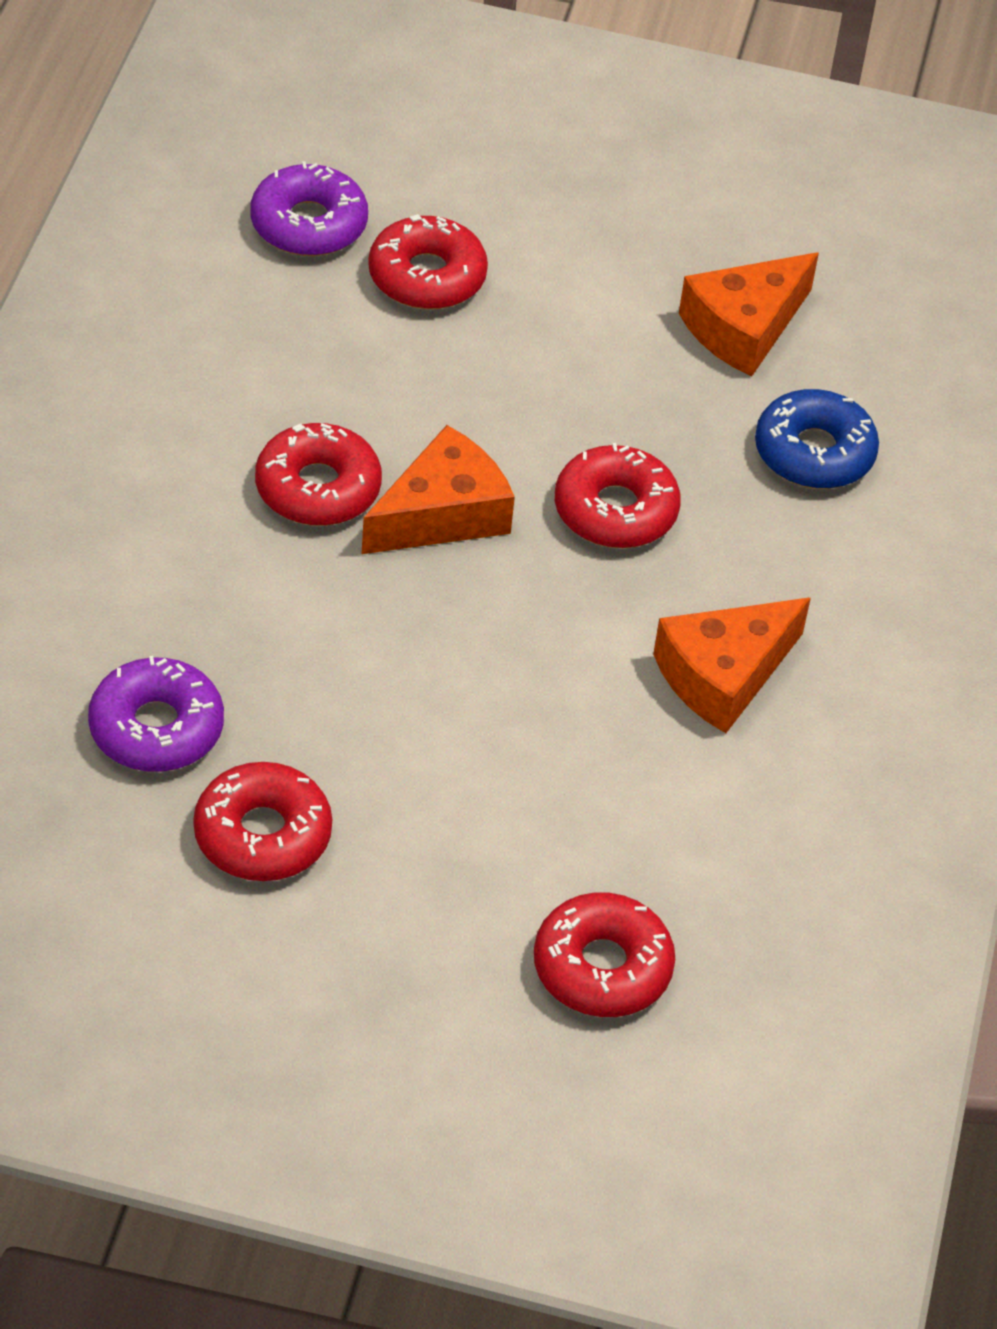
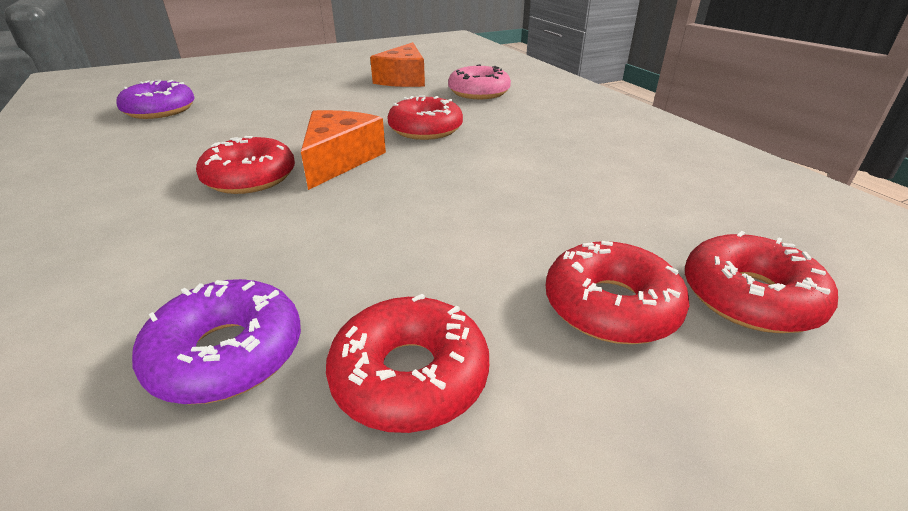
camera: 35 degrees left, 15 degrees down
red donut [368,214,488,309] -> red donut moved to [546,241,689,344]
orange cheese [653,598,811,733] -> none
blue donut [755,389,879,489] -> pink donut [448,64,511,99]

